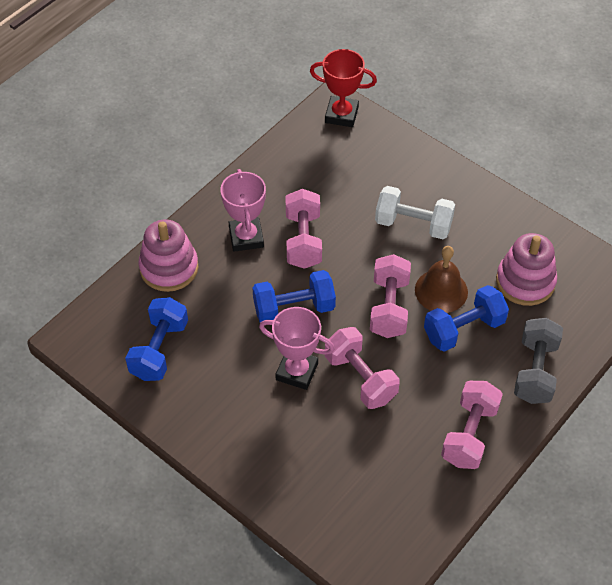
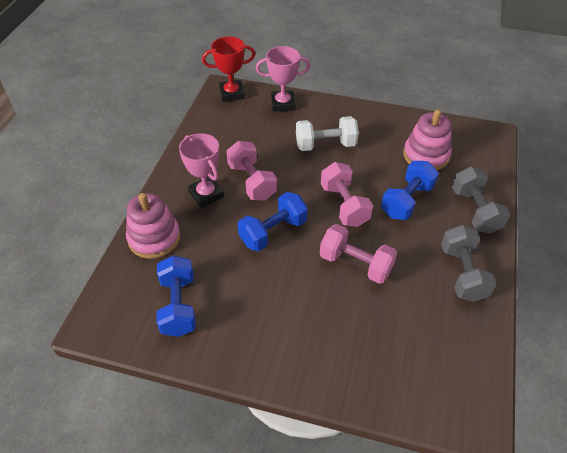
camera: 25 degrees left, 5 degrees down
pink trophy [259,307,334,390] -> pink trophy moved to [256,46,310,112]
brown bell [415,246,468,313] -> none
pink dumbbell [441,381,503,469] -> grey dumbbell [441,225,496,302]

